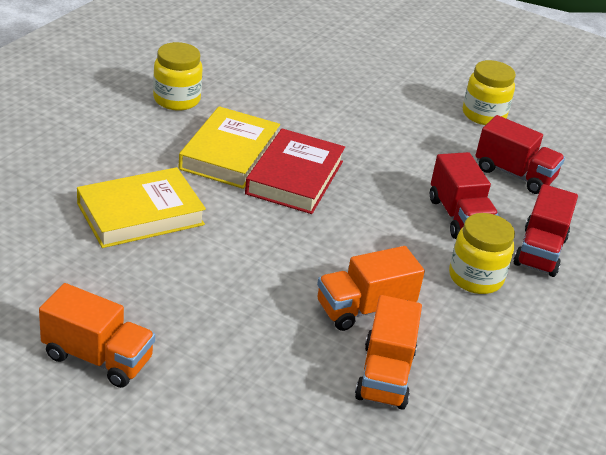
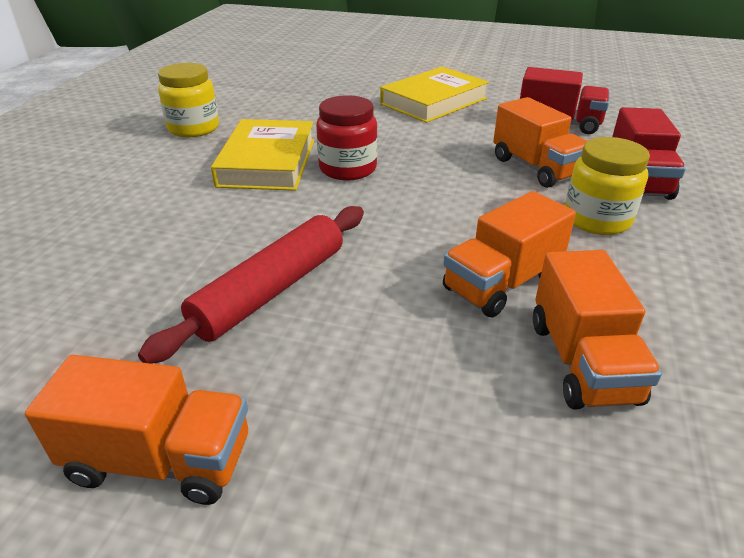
camera: 10 degrees left, 0 degrees up
yellow book [77,167,206,248] -> yellow book moved to [380,67,489,123]
red book [245,129,345,214] -> red jar [316,95,378,181]
red truck [430,152,499,239] -> orange truck [493,97,587,188]
yellow jar [463,60,516,125] -> none
none -> red rolling pin [138,206,364,364]

